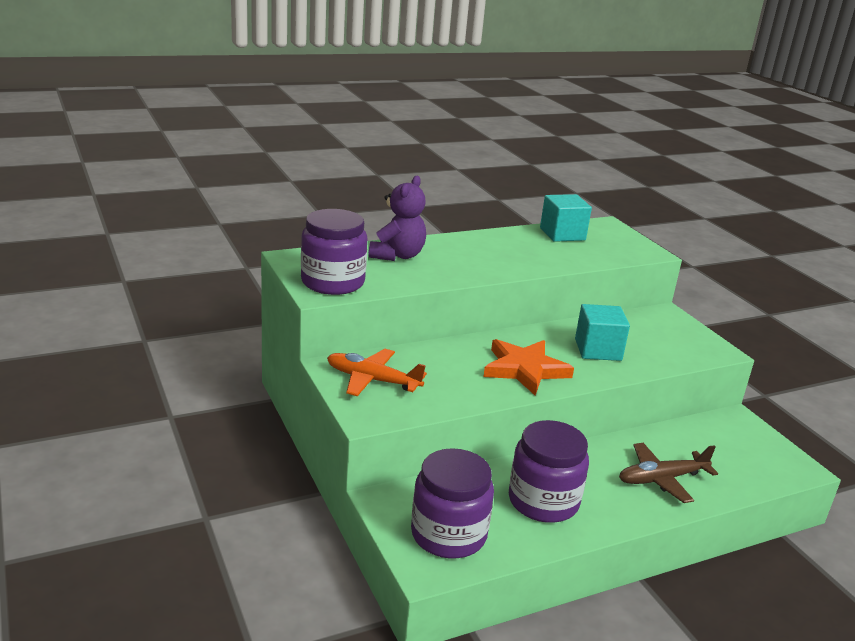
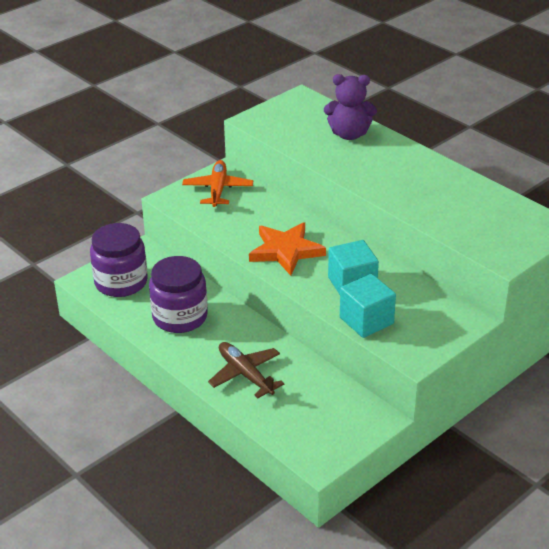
camera: 75 degrees right, 10 degrees up
purple jar [301,209,367,295] -> none
turquoise cube [540,194,592,242] -> turquoise cube moved to [340,274,396,338]

